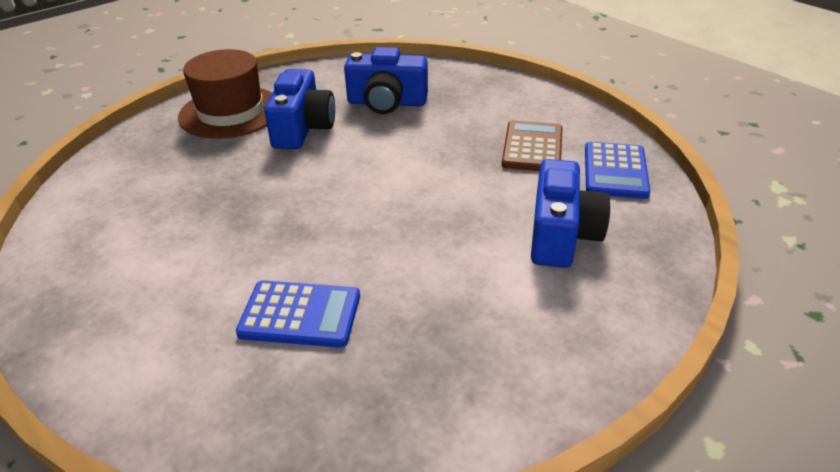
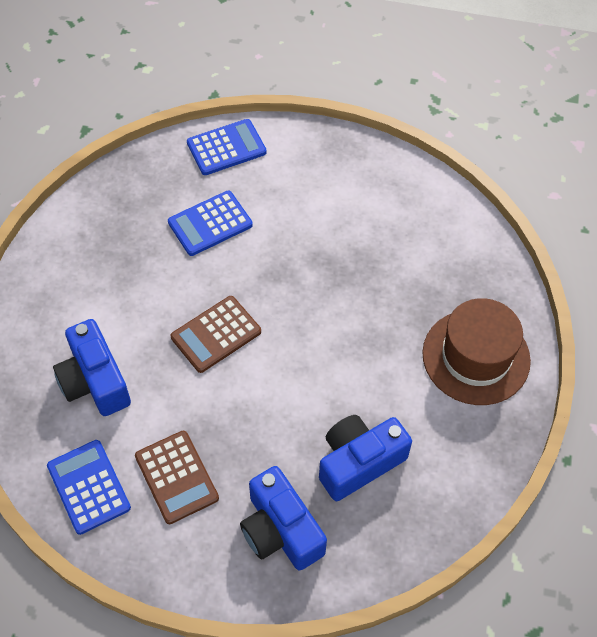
camera: 140 degrees right, 20 degrees up
blue camera [264,69,335,149] -> blue camera moved to [240,466,327,571]
none -> brown calculator [171,296,261,373]
none -> blue calculator [187,119,267,175]

